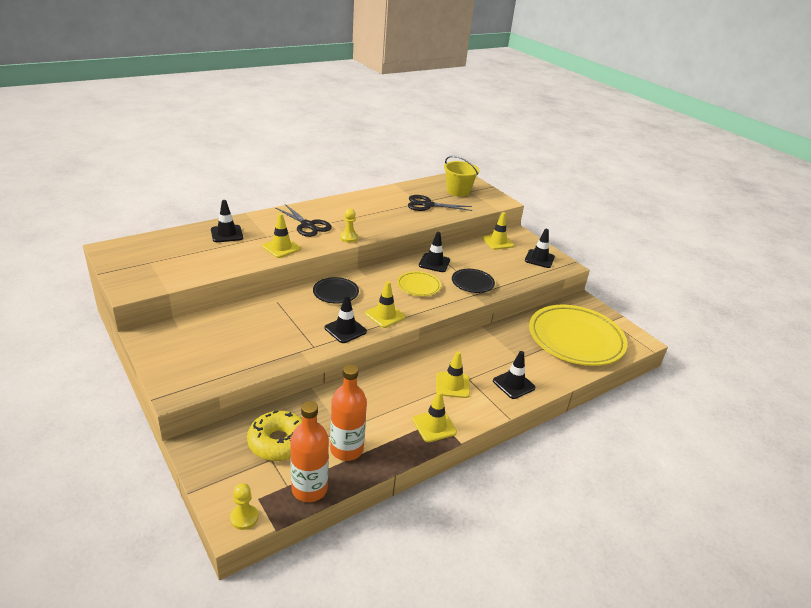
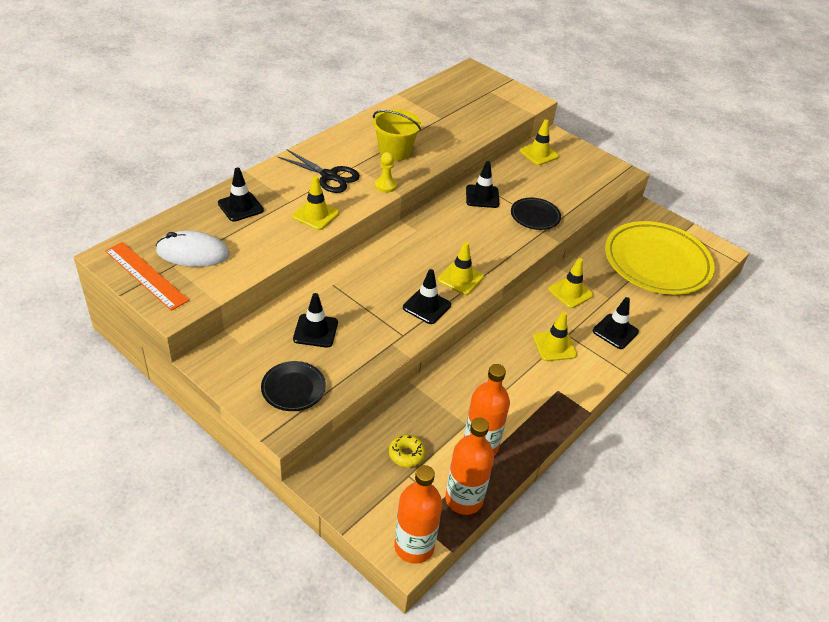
camera: 15 degrees left, 10 degrees up
yellow pawn [230,483,258,530] -> orange bottle [394,465,442,564]
yellow donut [247,410,302,461] -> yellow donut [389,435,426,467], size x0.55
black plate [313,277,359,304] -> black plate moved to [261,361,326,411]
yellow plate [397,271,441,296] -> none
black scissors [408,195,472,211] -> none
yellow traffic cone [412,391,457,442] -> yellow traffic cone moved to [548,258,593,308]
yellow bucket [444,156,479,197] -> yellow bucket moved to [373,109,421,161]
black traffic cone [525,229,555,268] -> black traffic cone moved to [293,293,338,348]
none -> orange ruler [105,242,189,311]
none -> white mouse [156,231,229,267]

